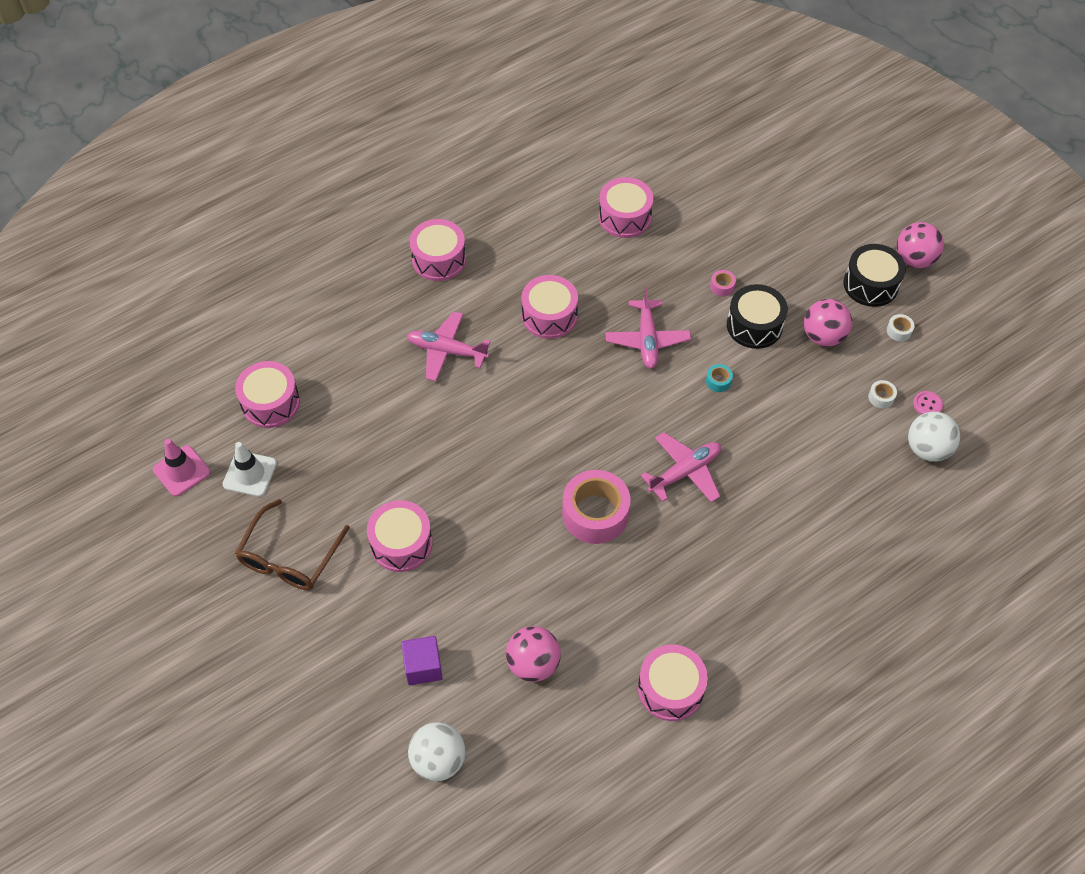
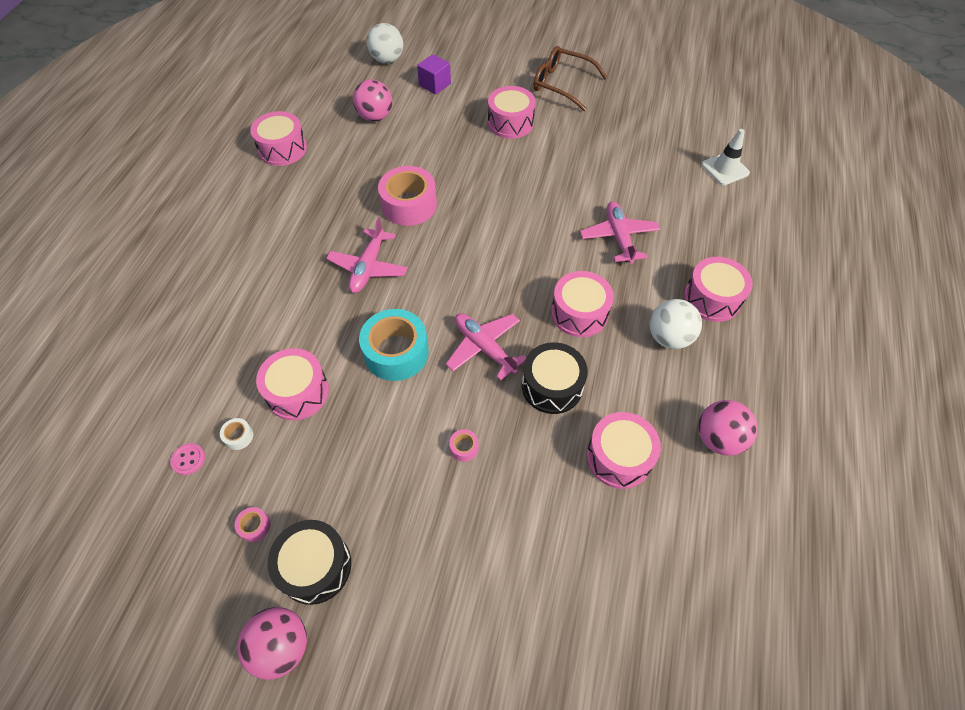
camera: 140 degrees right, 0 degrees up
pink traffic cone [153,439,210,497] -> none
white traffic cone [223,442,277,497] -> white traffic cone moved to [702,129,750,185]
pink drum [235,361,300,428] -> pink drum moved to [256,348,329,420]
brown glasses [235,499,350,590] -> brown glasses turned 45 degrees counterclockwise [533,46,608,111]
pink plane [407,311,491,381] -> pink plane turned 75 degrees counterclockwise [580,201,660,264]
turquoise tape [706,364,733,392] -> turquoise tape [359,309,429,381], size x2.45
black drum [727,284,788,349] -> black drum moved to [522,342,588,414]
pink ball [804,299,852,347] -> pink ball moved to [698,400,758,456]
white tape [887,314,915,341] -> pink tape [235,507,271,542]
white ball [908,412,960,462] -> white ball moved to [650,299,702,349]

